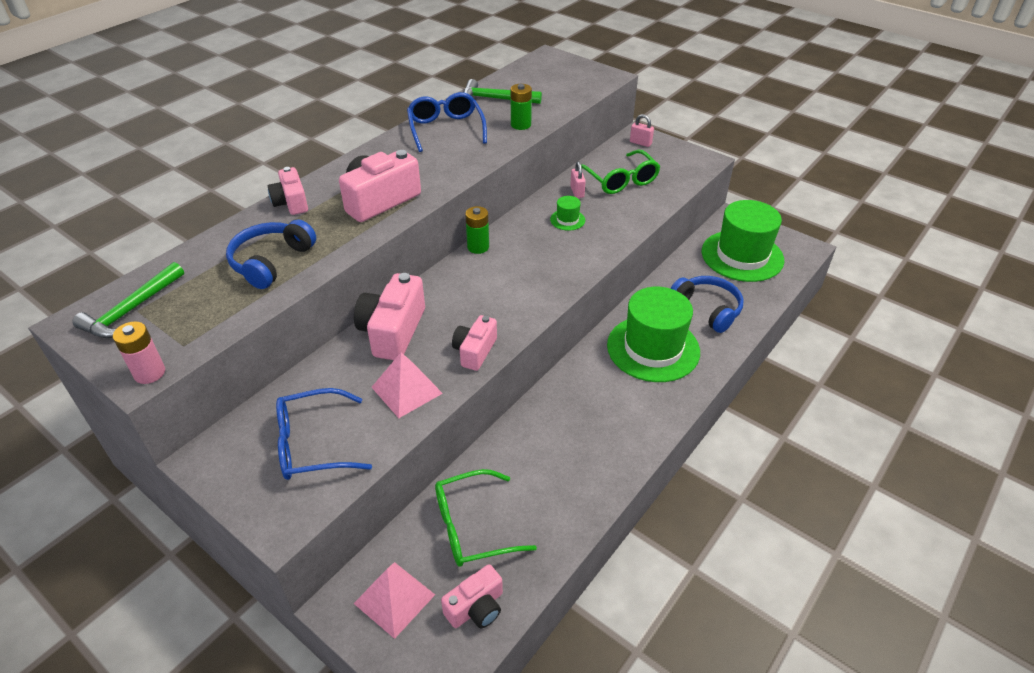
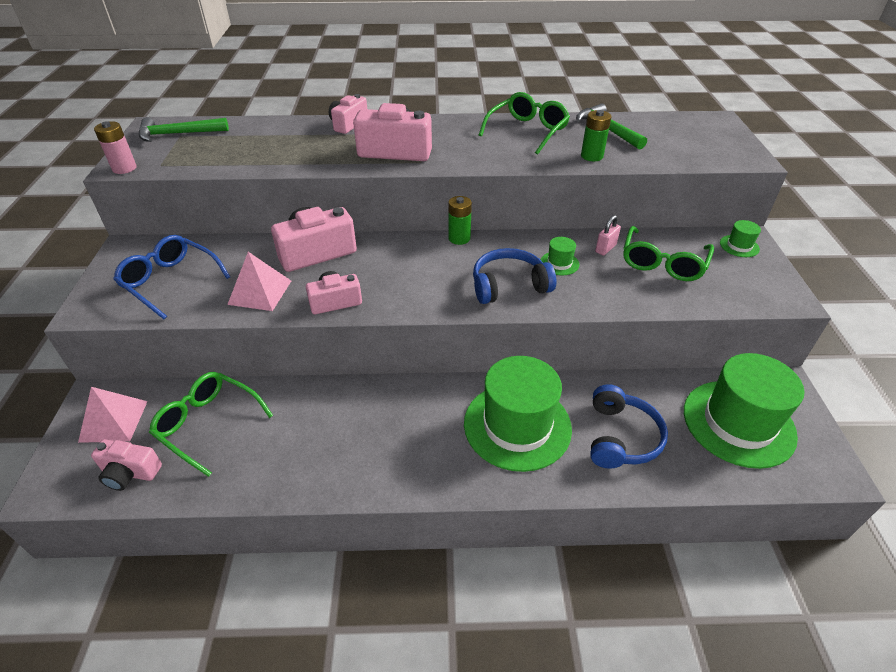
camera: 50 degrees right, 0 degrees up
blue headphones [226,219,316,289] -> blue headphones moved to [473,248,556,304]
blue glasses [407,92,487,152] -> green glasses [479,92,570,154]
pink padlock [630,114,654,147] -> green hat [720,220,761,257]

